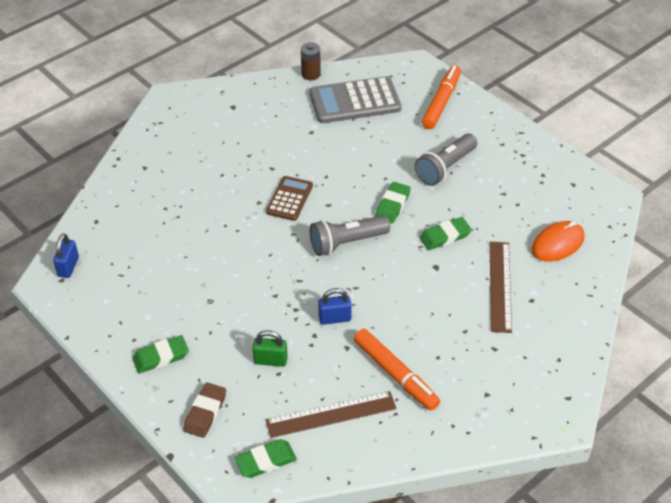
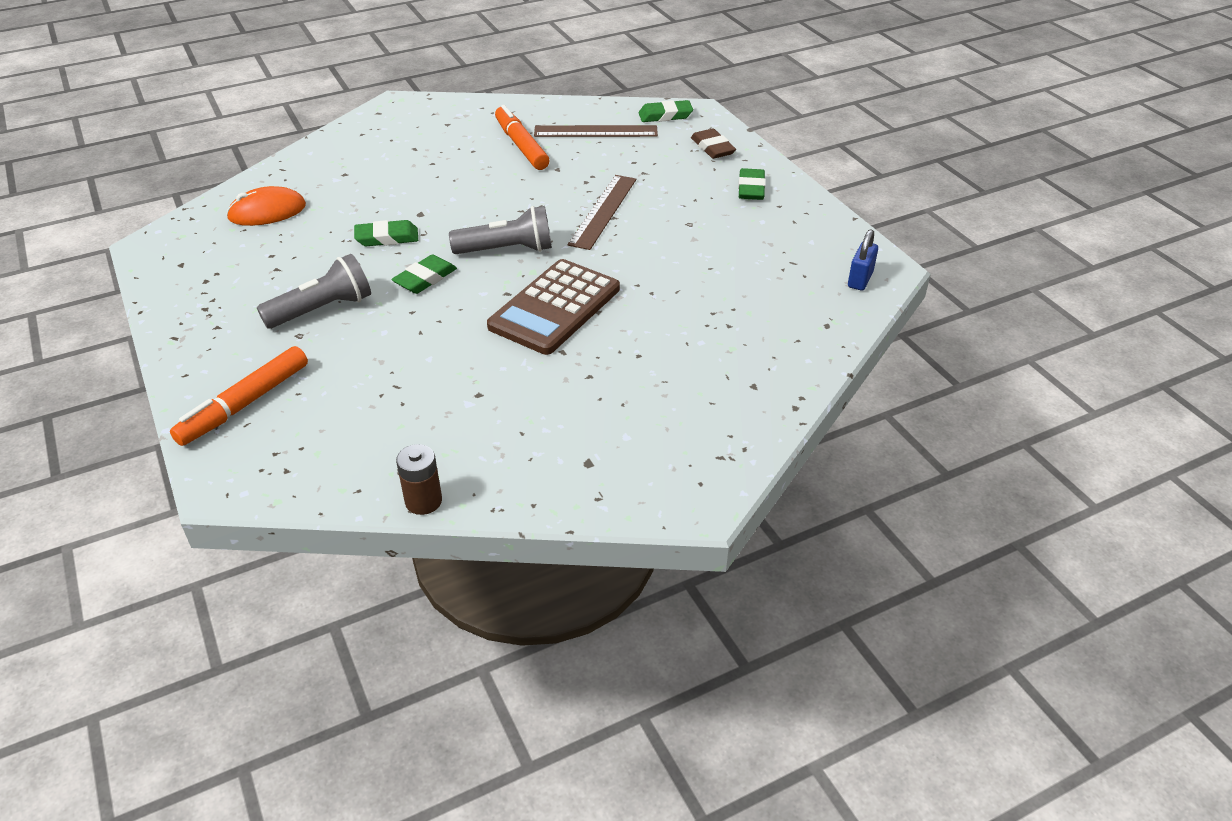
camera: 165 degrees left, 5 degrees down
green eraser [132,335,189,373] -> green eraser turned 75 degrees counterclockwise [738,168,766,200]
brown eraser [183,382,226,438] -> brown eraser turned 60 degrees counterclockwise [691,128,736,159]
green padlock [253,330,288,367] -> none
brown calculator [266,176,313,221] -> brown calculator [487,259,620,355], size x1.70
grey calculator [310,76,401,123] -> none
blue padlock [318,288,352,325] -> none
brown ruler [490,241,512,333] -> brown ruler moved to [568,175,636,250]

